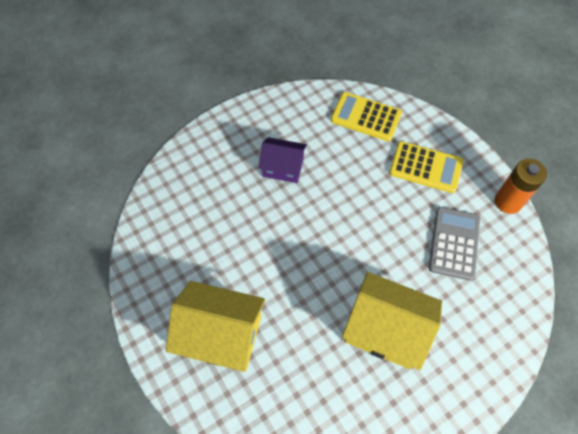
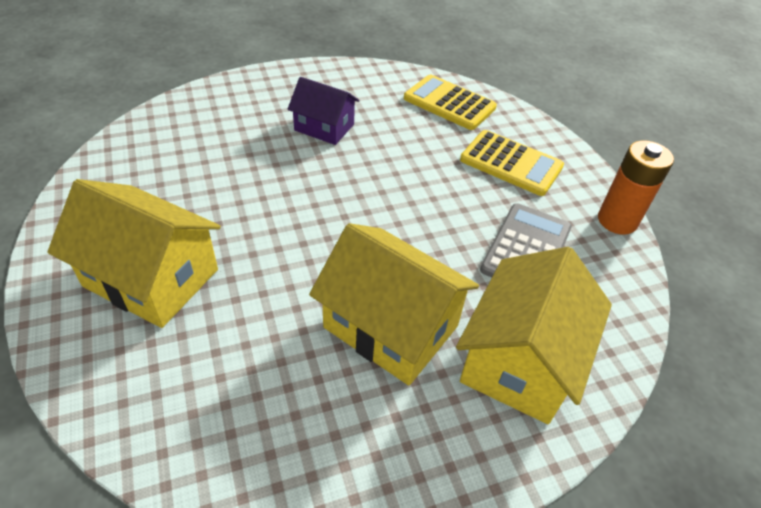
camera: 10 degrees right, 15 degrees down
none -> yellow house [456,247,612,424]

